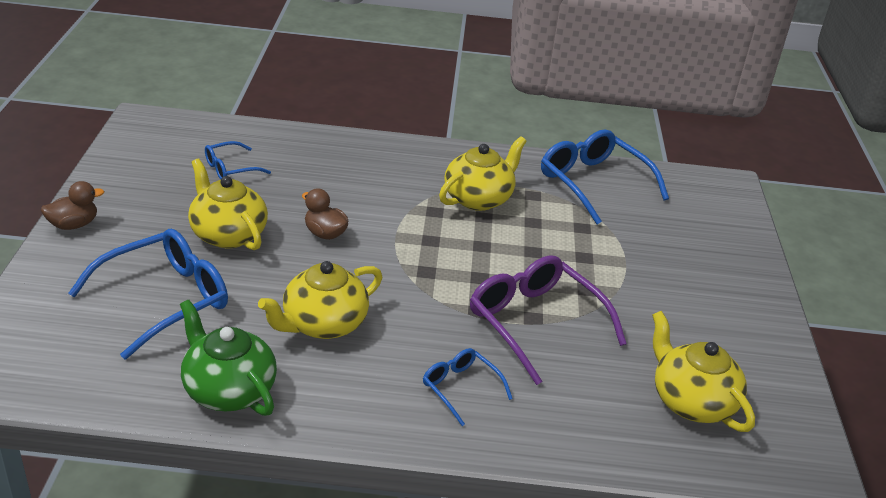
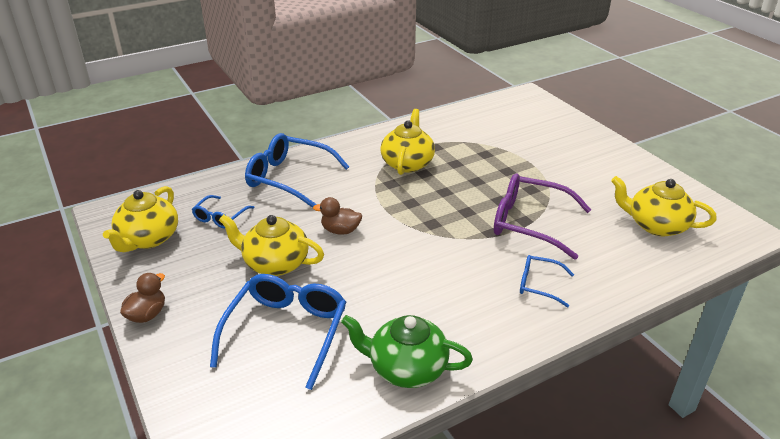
camera: 30 degrees left, 0 degrees up
yellow teapot [258,261,382,339] -> yellow teapot moved to [103,186,178,252]
blue glasses [541,130,669,224] -> blue glasses moved to [245,133,349,208]

